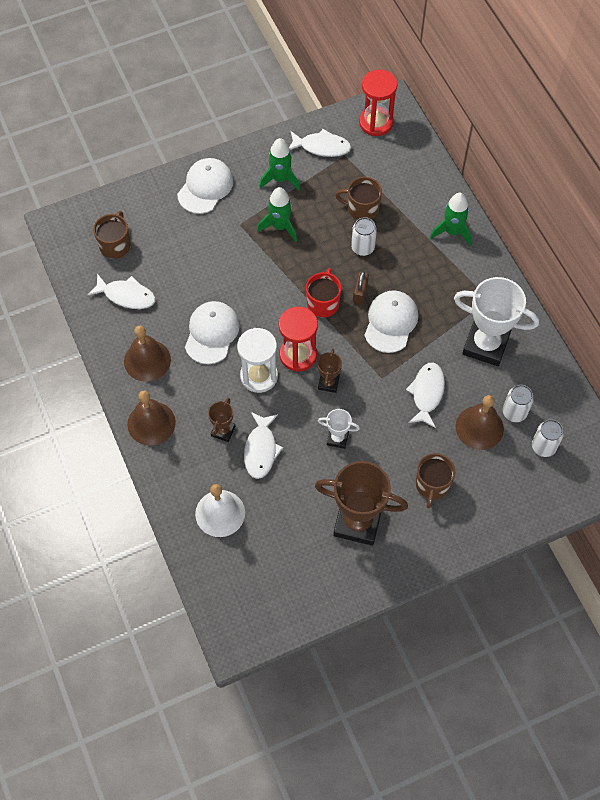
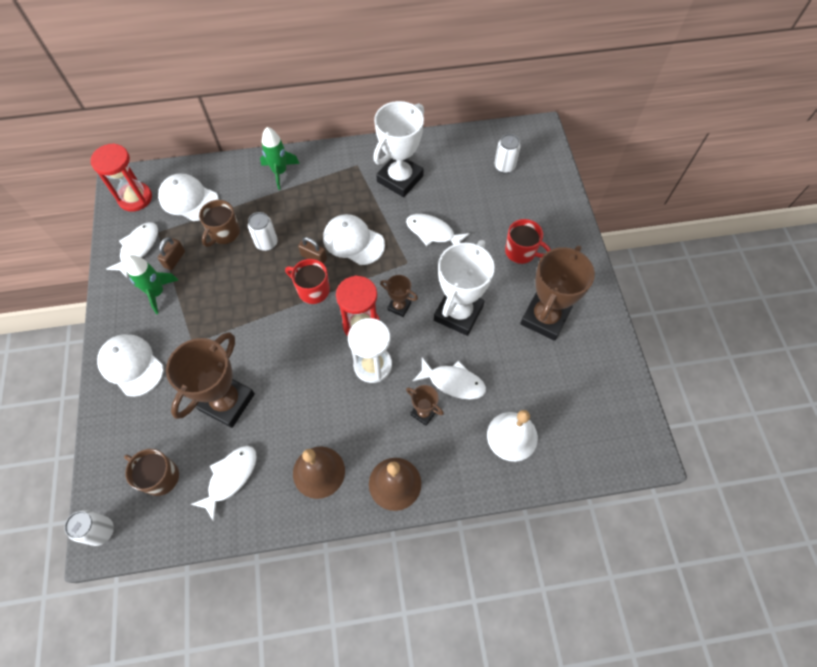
camera: 75 degrees left, 0 degrees up
white cap [185,301,240,364] -> white cap moved to [158,174,219,221]
green rocket [257,187,297,242] -> none
white trophy [318,409,360,449] -> white trophy [434,240,495,336], size x2.09
brown mug [416,453,455,508] -> red mug [505,219,551,264]
brown bell [456,395,504,450] -> none
white can [503,385,534,422] -> white can moved to [64,510,114,546]
none -> brown padlock [157,237,185,270]
none -> brown trophy [166,332,255,428]

